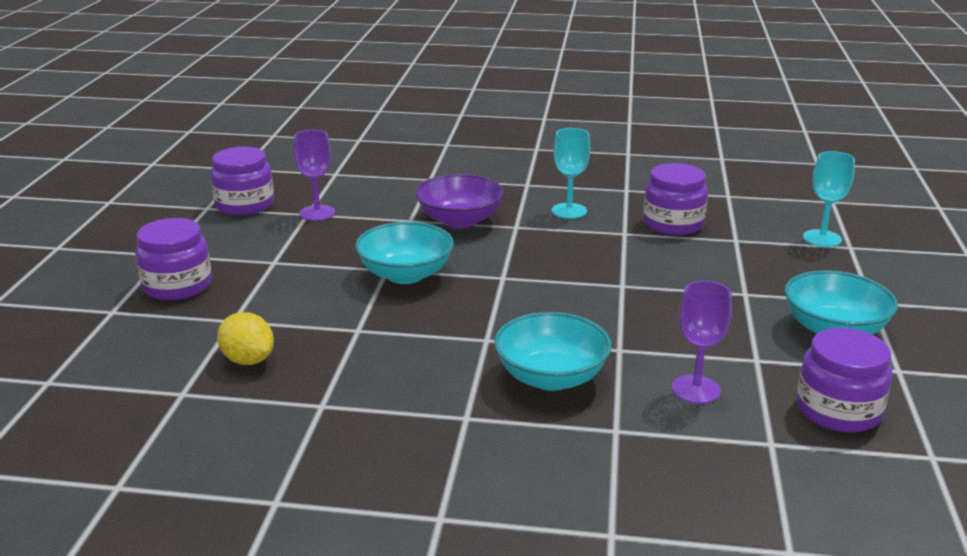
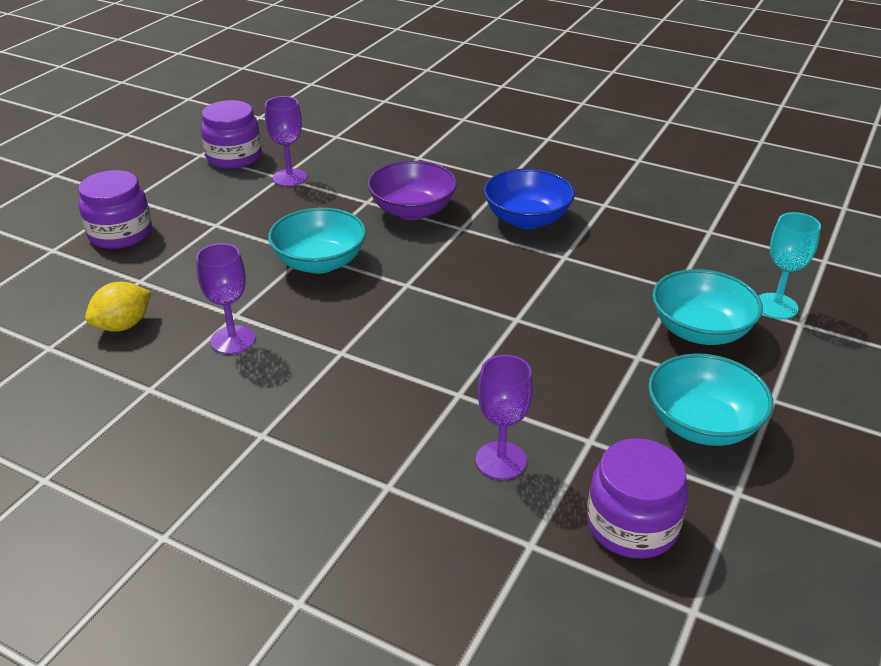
camera: 20 degrees right, 10 degrees up
yellow lemon [217,312,274,365] -> yellow lemon turned 75 degrees clockwise [85,282,151,332]
turquoise bowl [494,312,612,391] -> turquoise bowl moved to [652,269,763,345]
turquoise goblet [552,128,590,219] -> blue bowl [484,169,575,229]
purple jar [643,163,708,235] -> none
none -> purple goblet [196,243,255,354]

